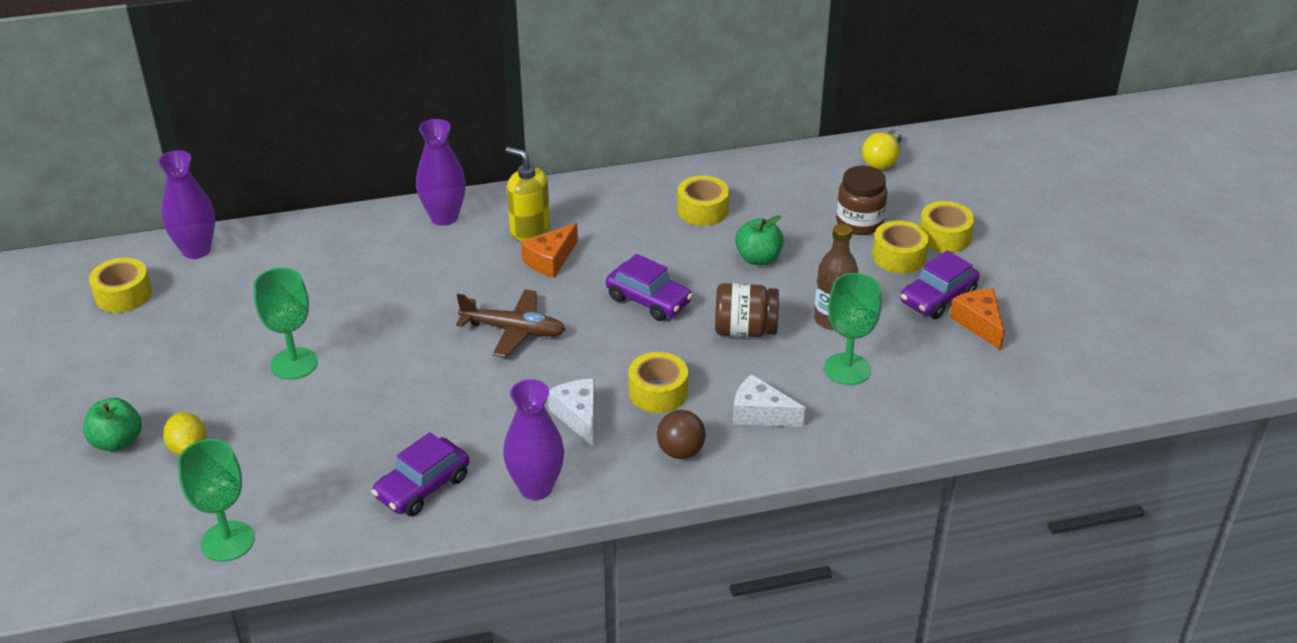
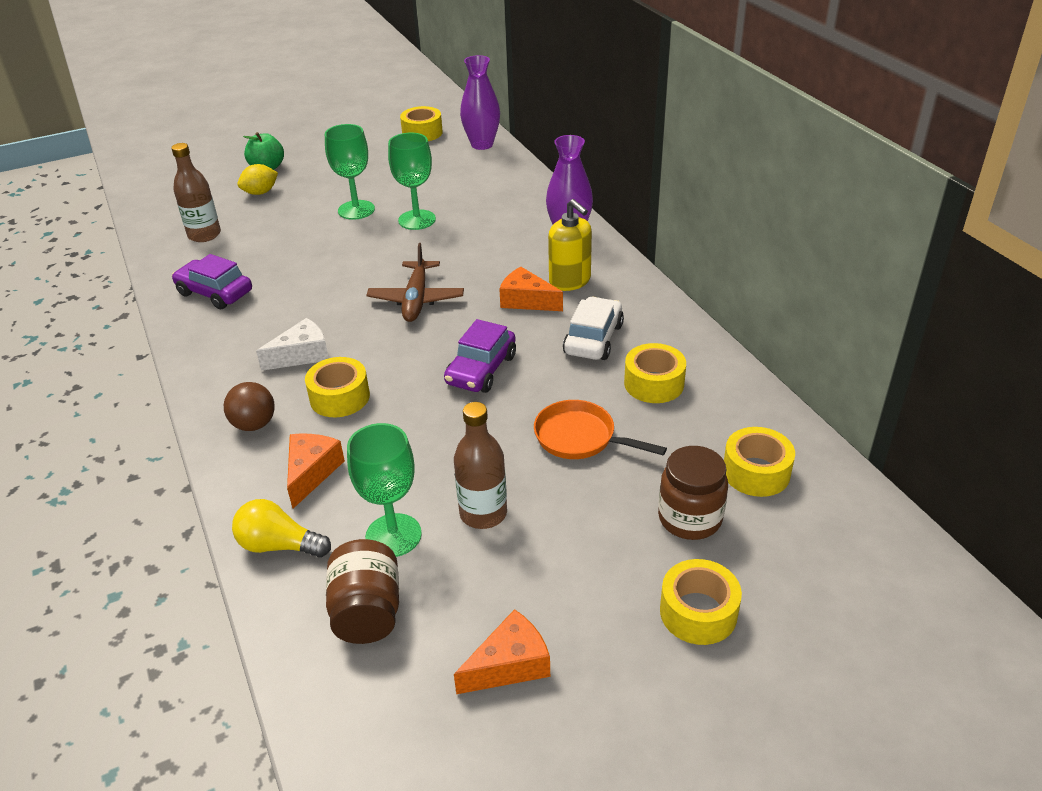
camera: 80 degrees right, 0 degrees up
green goblet [178,439,254,562] -> green goblet moved to [388,133,436,230]
purple vase [503,379,564,500] -> none
yellow soap dispenser [505,147,550,241] -> yellow soap dispenser turned 120 degrees clockwise [548,199,592,291]
brown jar [715,283,779,337] -> brown jar moved to [326,539,399,644]
white cheese [733,374,806,427] -> orange cheese [287,434,345,508]
green apple [735,215,784,265] -> orange pan [534,400,667,459]
yellow light bulb [862,130,902,169] -> yellow light bulb moved to [232,499,331,558]
yellow tape [872,220,929,273] -> yellow tape moved to [724,427,795,497]
purple car [900,251,979,319] -> none
none -> brown bottle [171,143,221,242]
none -> white car [563,296,624,360]

